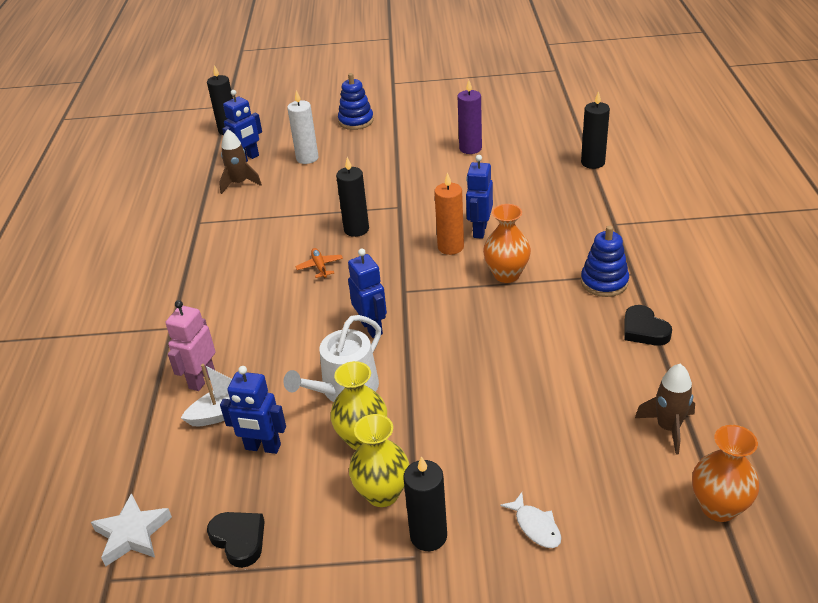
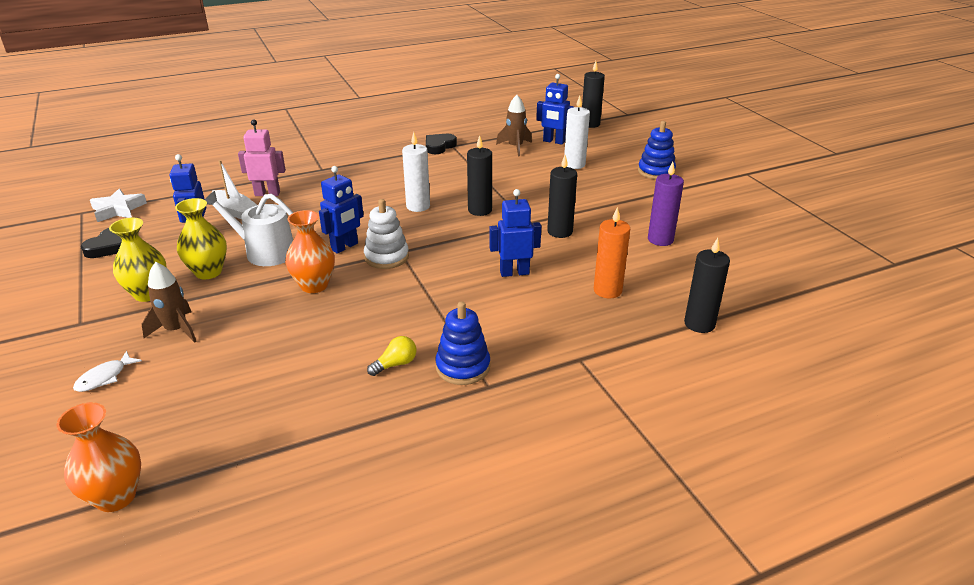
camera: 65 degrees right, 5 degrees down
orange plane [295,248,343,278] -> white candle [402,132,430,212]
black candle [403,456,447,551] -> black candle moved to [547,155,577,238]
orange candle [434,172,464,255] -> orange candle moved to [594,207,630,298]
orange vase [483,204,531,283] -> orange vase moved to [285,210,335,293]
black heart [624,305,672,346] -> black heart moved to [426,134,457,154]
brown rocket [635,364,695,455] -> brown rocket moved to [142,262,196,343]
none -> white stacking toy [364,199,409,269]
none -> yellow light bulb [367,336,417,376]

